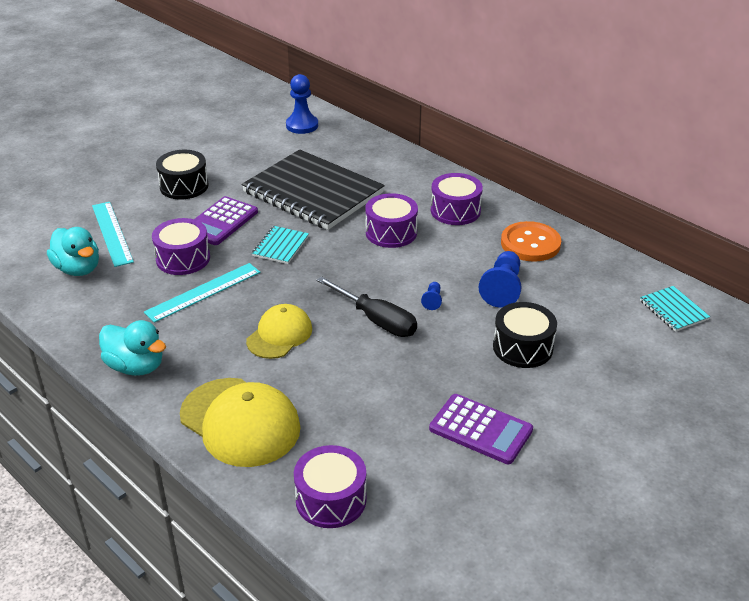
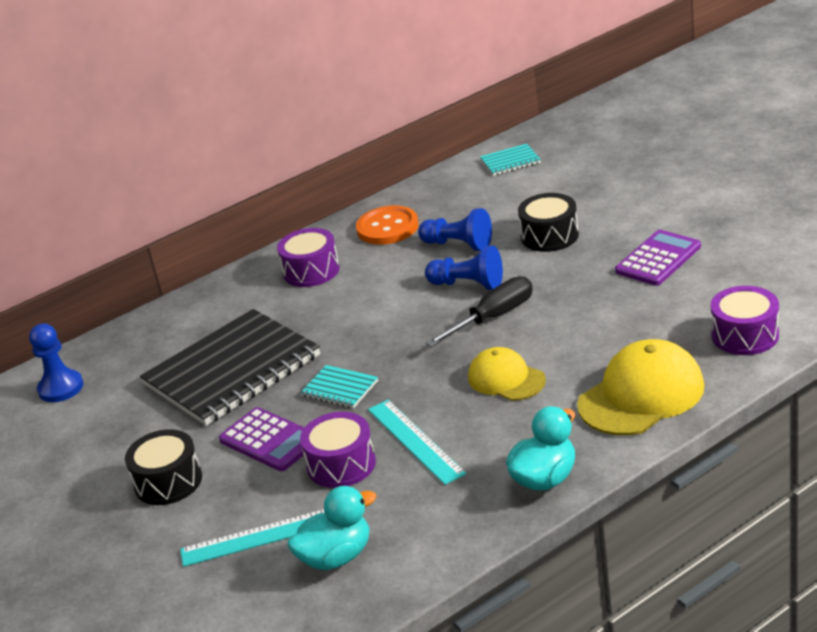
camera: 75 degrees left, 5 degrees down
purple drum [365,193,418,248] -> none
blue pawn [421,282,442,310] -> blue pawn [425,246,503,290], size x2.05

